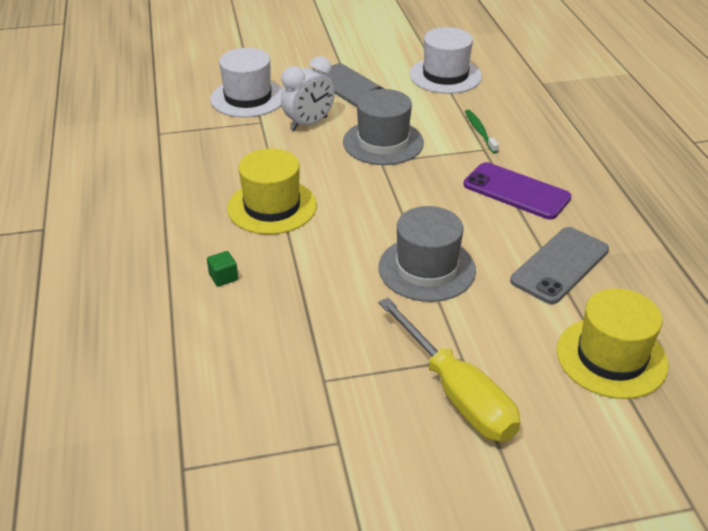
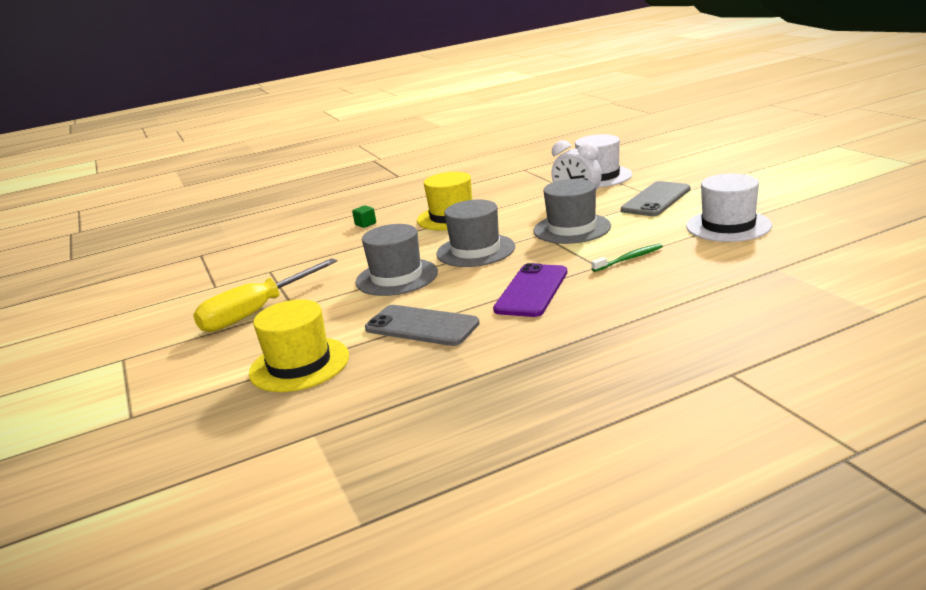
camera: 80 degrees right, 15 degrees down
none -> grey hat [436,199,515,267]

